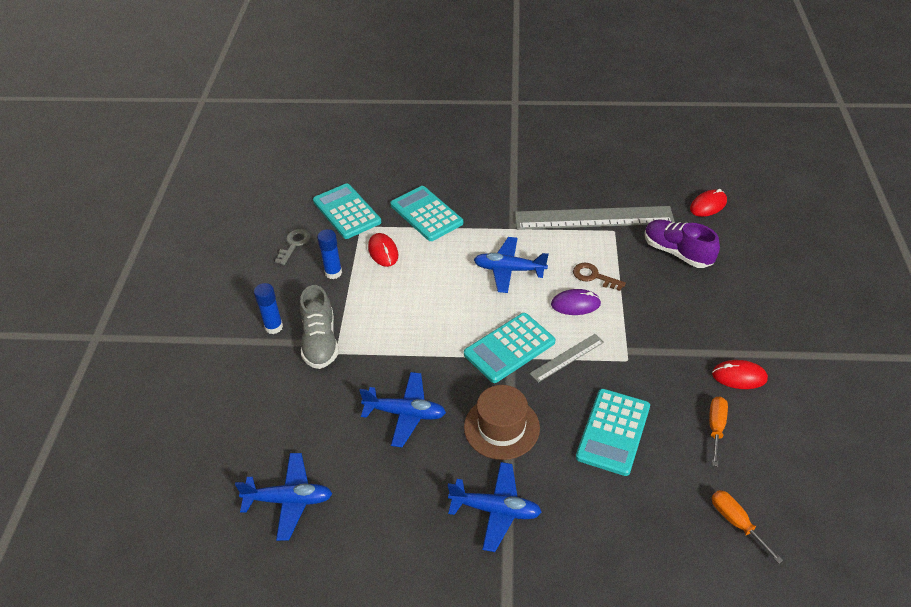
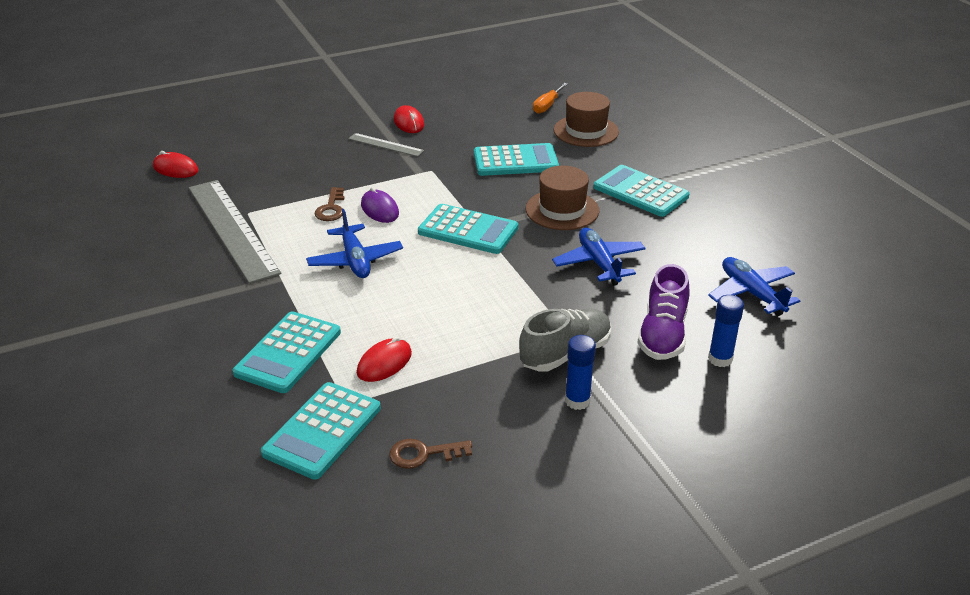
camera: 120 degrees left, 10 degrees down
grey key [275,229,310,265] -> brown key [389,439,472,469]
blue glue stick [317,229,342,279] -> blue glue stick moved to [708,295,744,367]
blue plane [448,462,542,552] -> turquoise calculator [593,165,690,217]
grey ruler [529,334,604,383] -> grey ruler moved to [348,133,424,157]
purple shoe [645,219,720,268] -> purple shoe moved to [637,264,690,360]
orange screwdriver [709,396,728,467] -> none
none -> brown hat [554,92,619,147]

